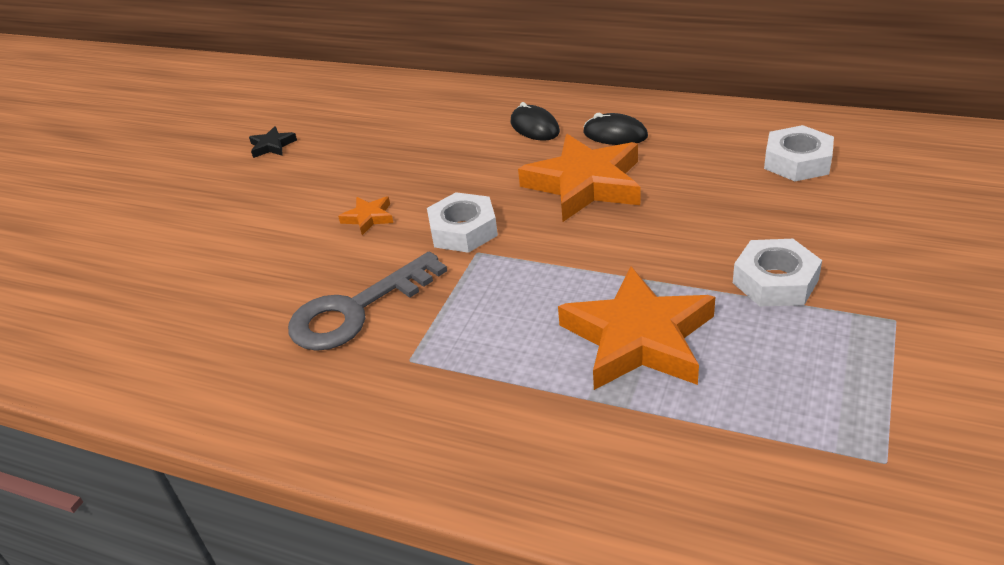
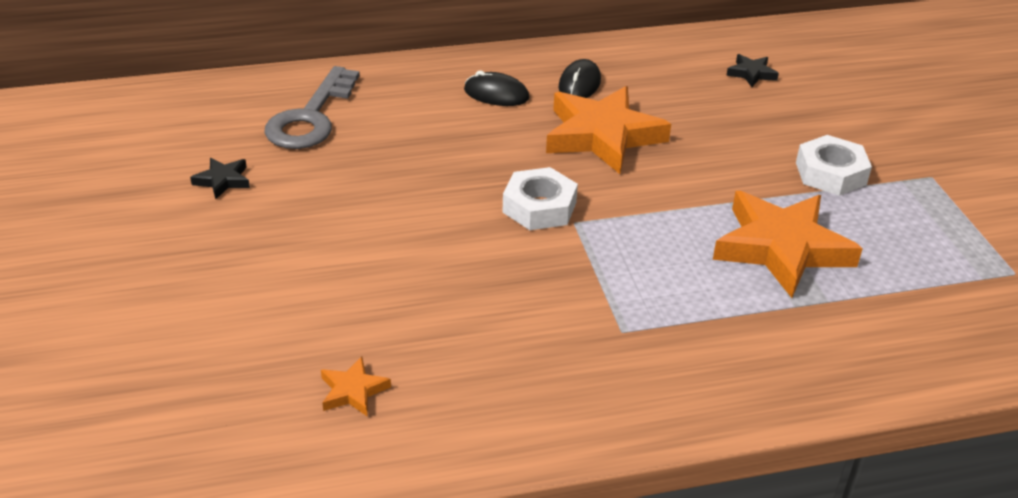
camera: 40 degrees left, 0 degrees up
grey key [288,251,447,351] -> grey key moved to [264,66,360,149]
orange star [338,197,393,235] -> orange star moved to [321,357,391,417]
black mouse [583,113,648,145] -> black mouse turned 60 degrees counterclockwise [559,59,601,98]
white nut [764,125,834,181] -> black star [726,54,779,87]

